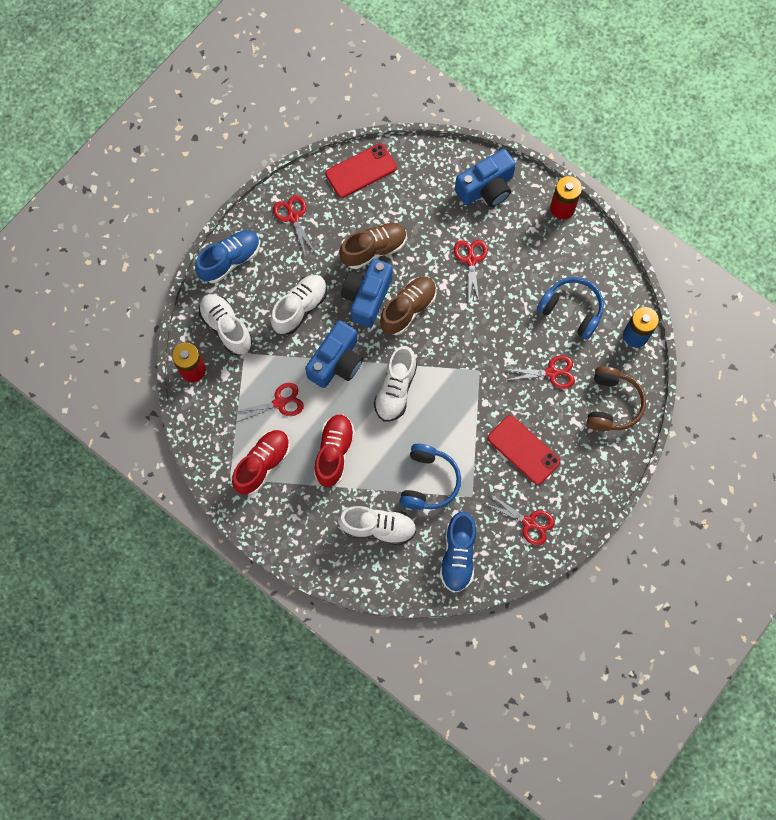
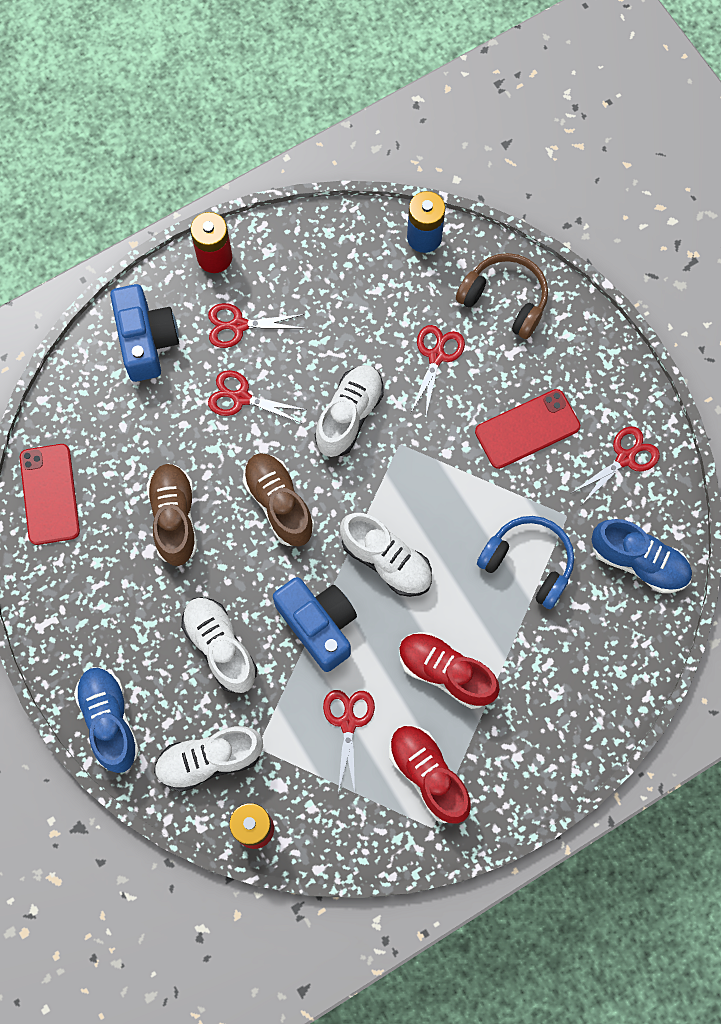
camera: 70 degrees left, 0 degrees up
red scissors [273,195,316,257] -> red scissors moved to [208,303,305,348]
white shoe [338,506,416,545] -> white shoe moved to [315,365,384,457]
blue camera [341,259,393,328] -> none
blue headphones [537,277,604,340] -> none

